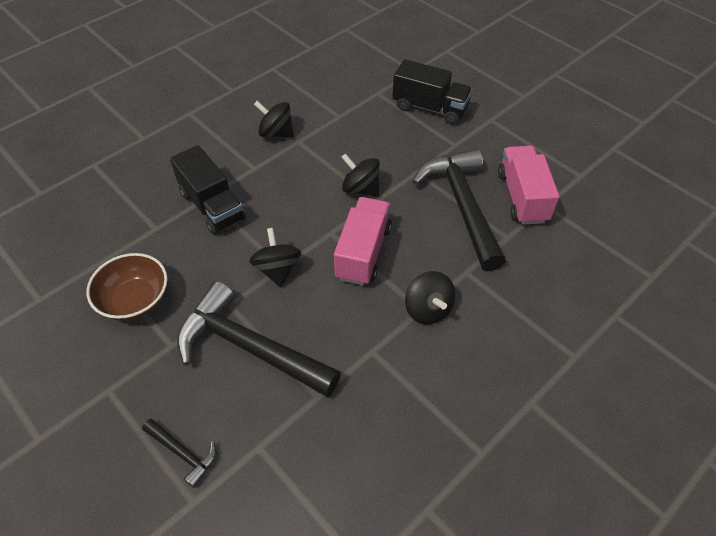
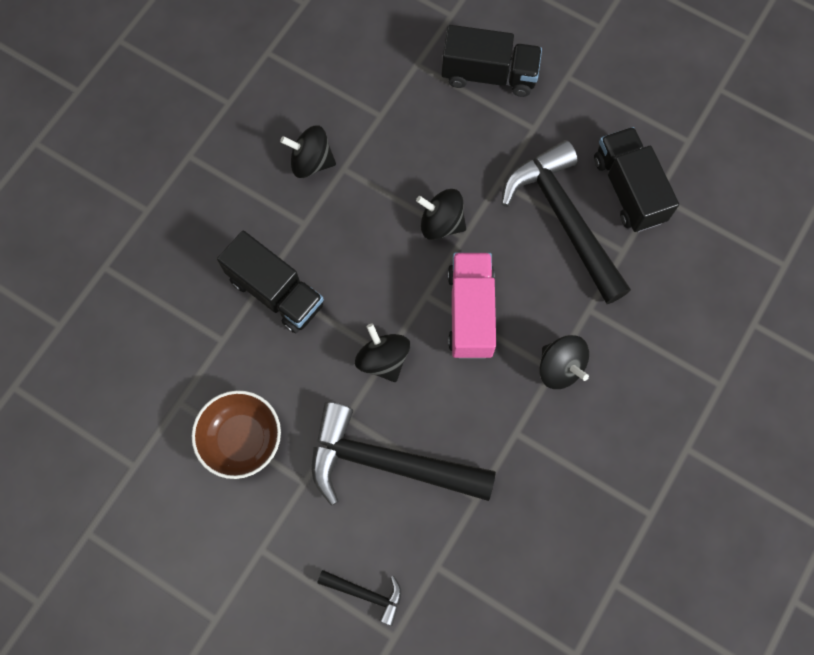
camera: 15 degrees left, 20 degrees up
pink truck [498,145,560,225] -> black truck [594,127,679,232]

